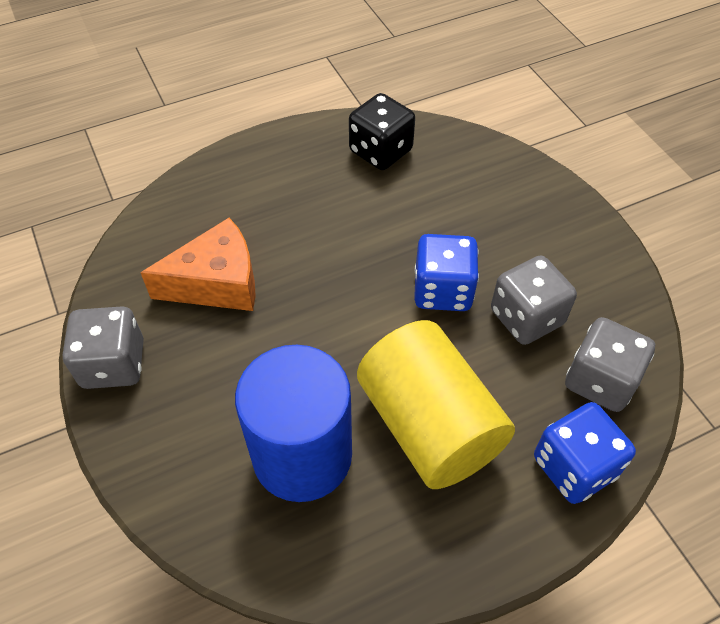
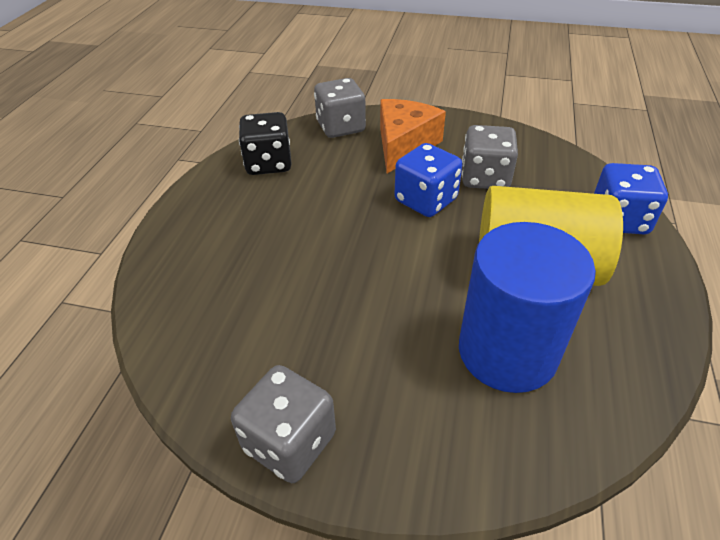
camera: 50 degrees left, 10 degrees down
orange cheese [140,218,256,311] -> orange cheese moved to [380,99,446,173]
grey dice [565,317,655,412] -> grey dice moved to [314,78,366,138]

